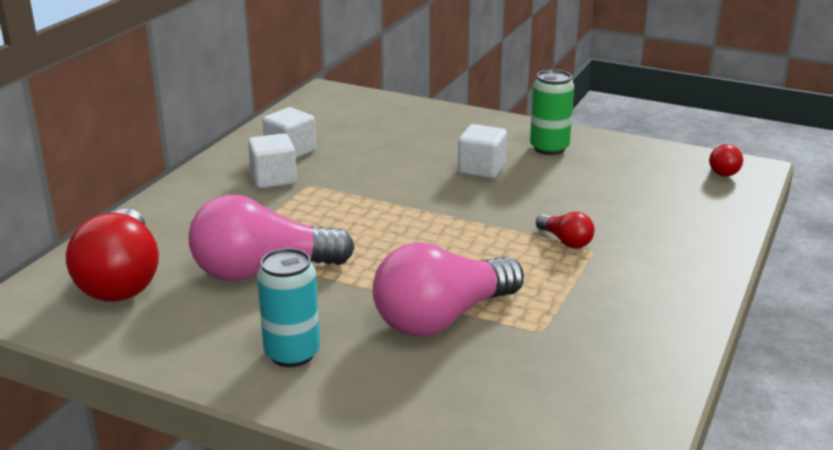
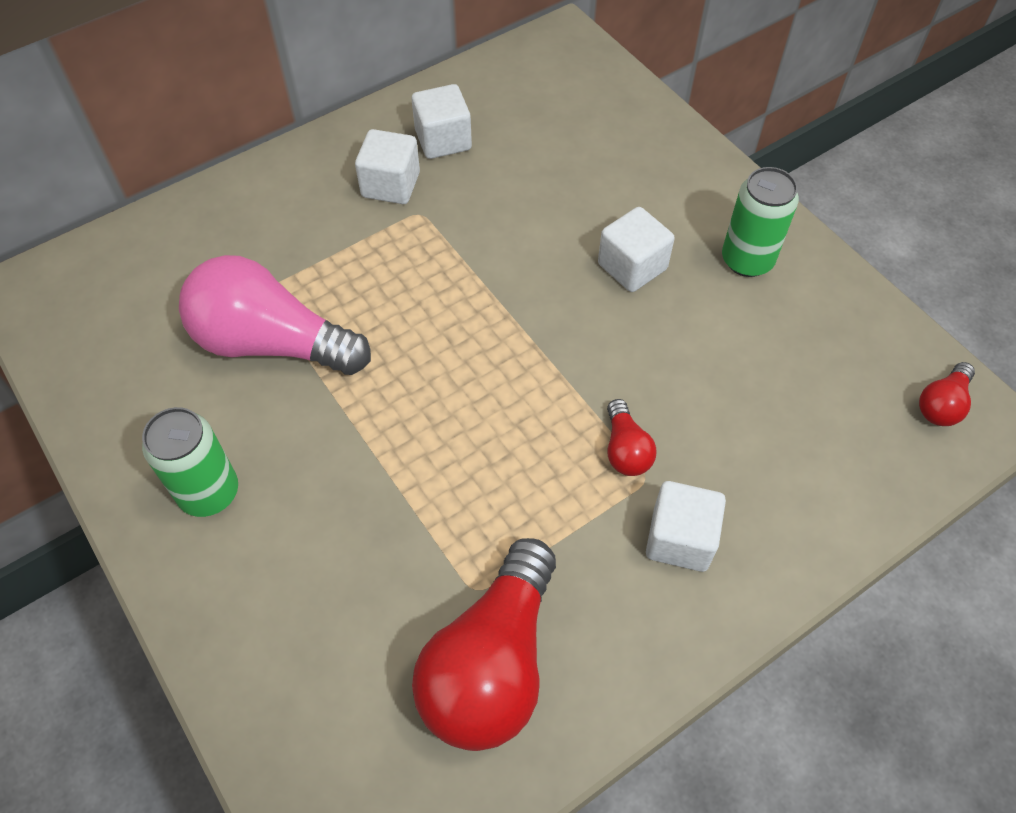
camera: 30 degrees right, 30 degrees up
red light bulb [66,208,159,302] -> red light bulb moved to [412,538,556,751]
turquoise can [257,248,320,367] -> green can [142,407,238,517]
pink light bulb [373,242,524,337] -> none
none -> white cube [646,481,726,572]

